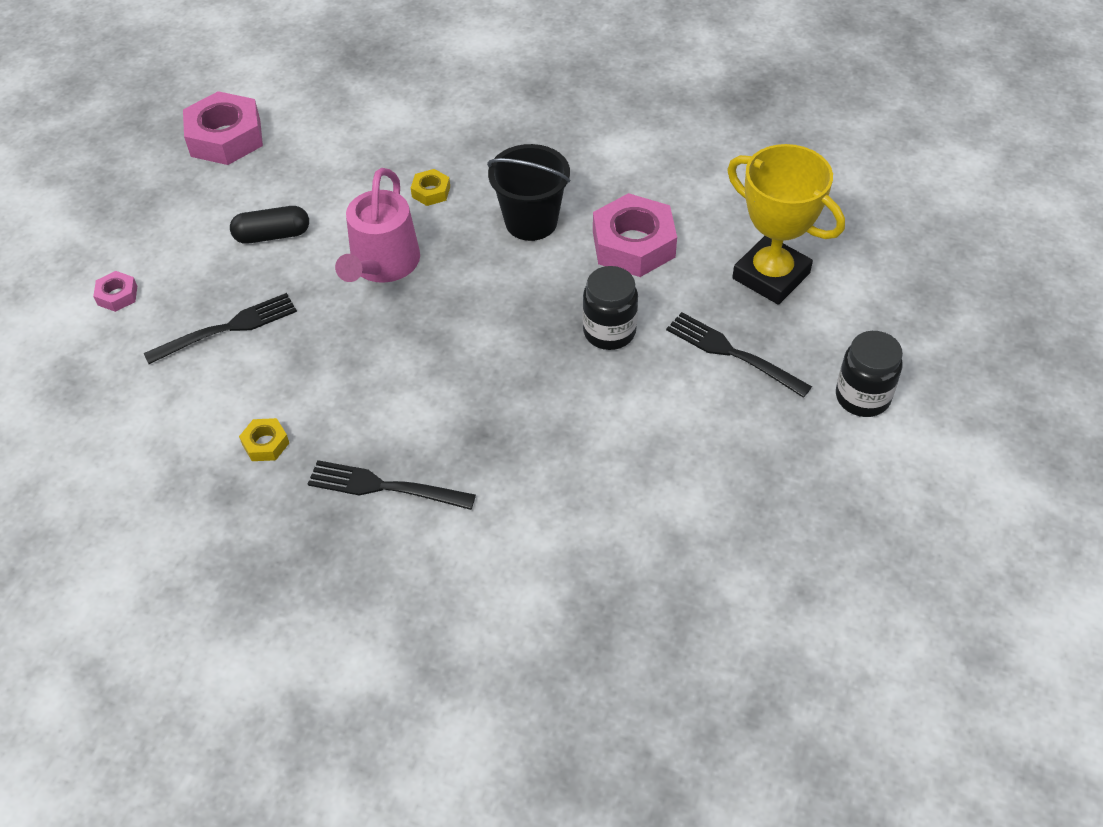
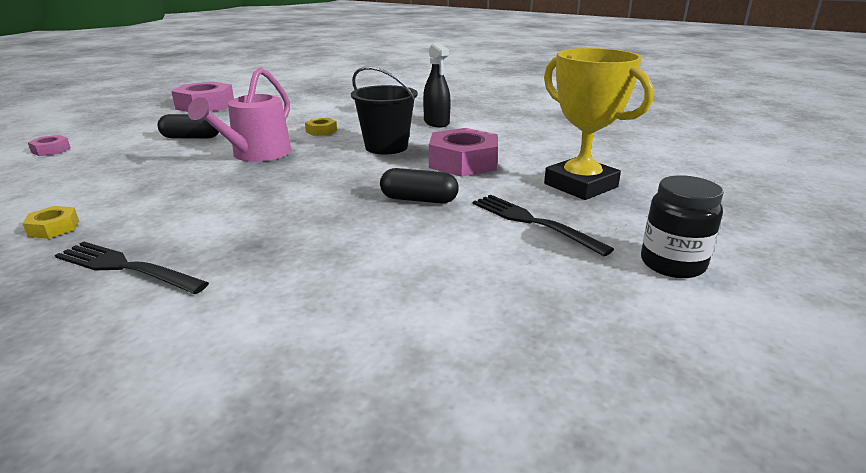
camera: 10 degrees right, 25 degrees down
black fork [144,293,297,364] -> none
black jar [583,266,638,350] -> black capsule [380,168,459,204]
none -> black spray bottle [423,43,451,127]

